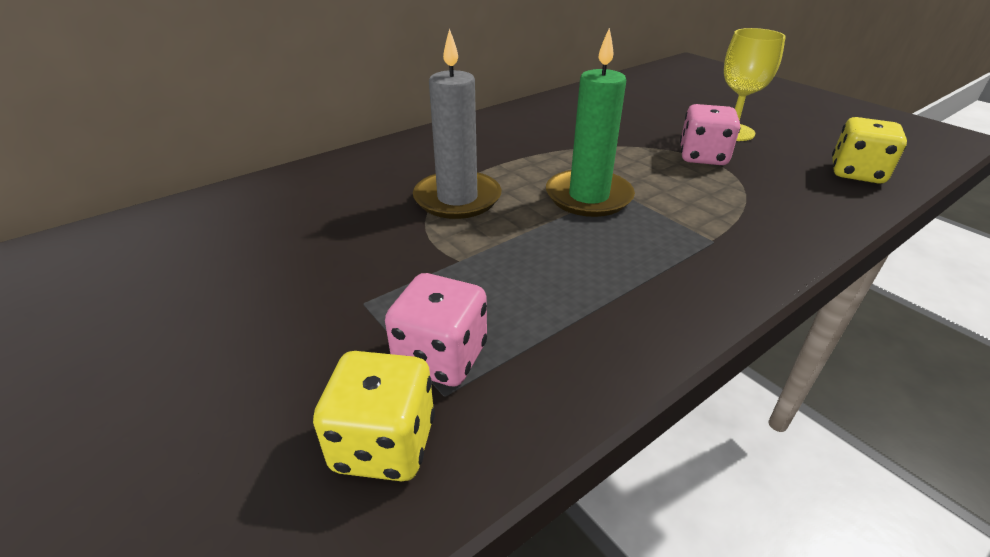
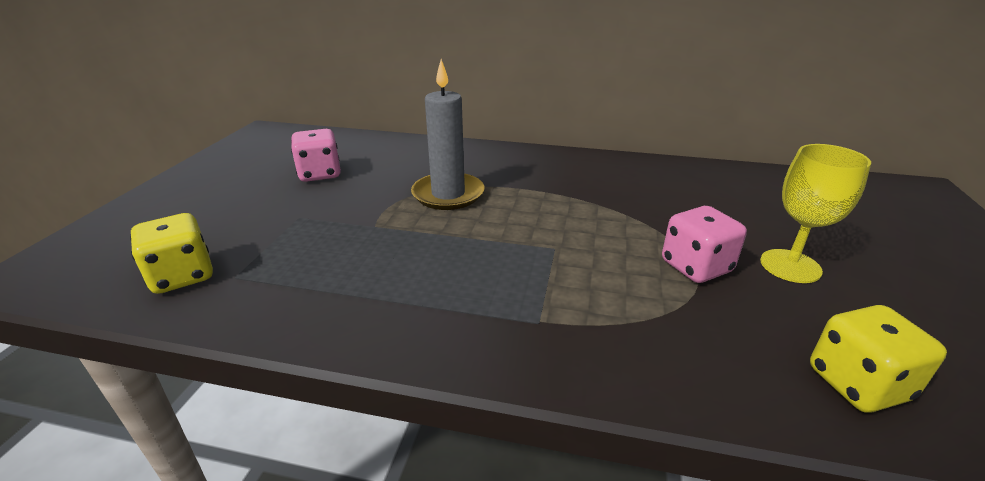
camera: 50 degrees right, 5 degrees down
pink dice [385,273,487,387] -> pink dice moved to [291,129,341,182]
green candle [546,28,635,217] -> none

